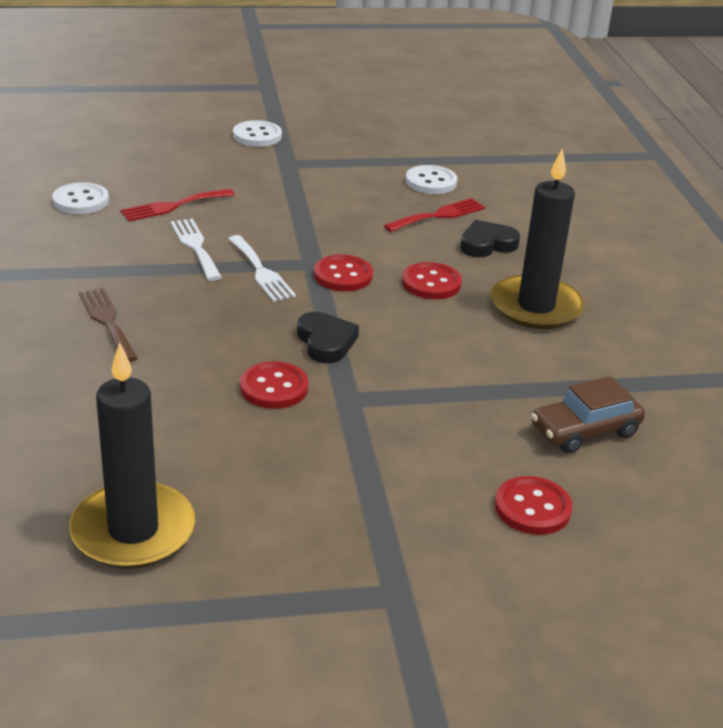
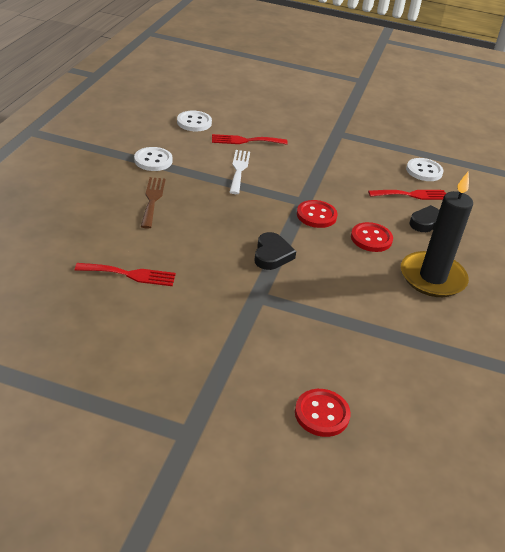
camera: 25 degrees right, 5 degrees up
black candle [69,342,195,569] -> none
white fork [228,235,296,302] -> none
white button [233,120,282,147] -> white button moved to [134,147,173,171]
red button [240,361,309,409] -> none
brown car [531,376,645,453] -> none
none -> red fork [75,263,176,286]

